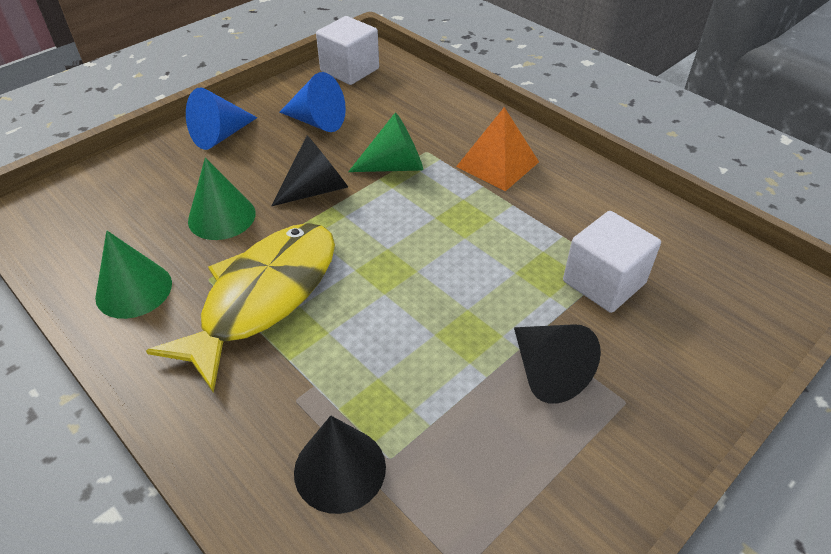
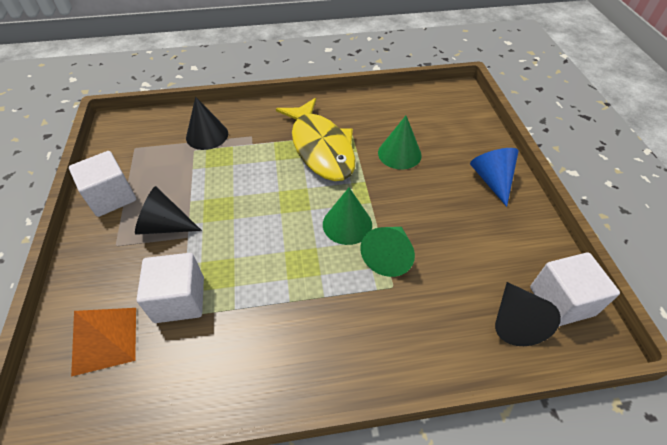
camera: 125 degrees right, 5 degrees up
green cone [95,231,172,319] -> green cone moved to [323,188,372,245]
black cone [271,135,348,206] -> black cone moved to [495,282,561,346]
blue cone [280,72,346,132] -> none
orange pyramid [456,107,539,191] -> orange pyramid moved to [71,308,136,377]
none -> white cube [69,151,136,217]

